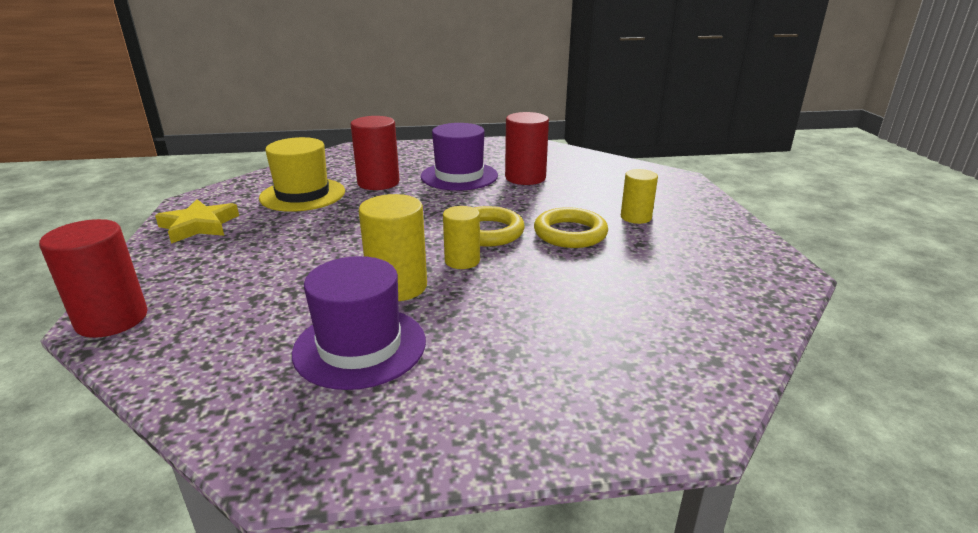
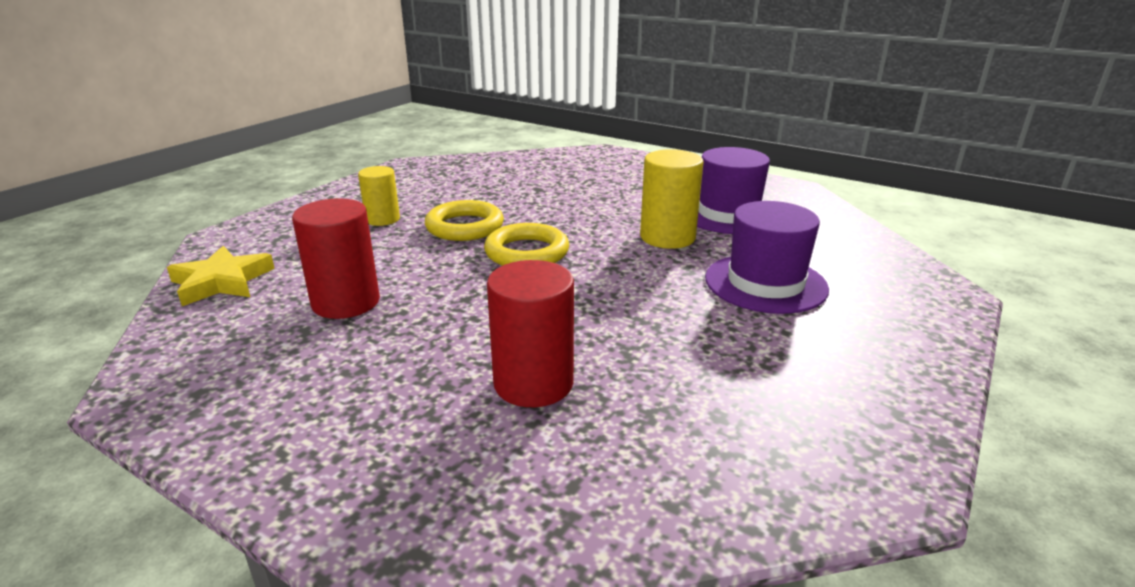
camera: 140 degrees left, 0 degrees up
red cylinder [39,219,148,338] -> none
yellow star [155,199,239,244] -> yellow star moved to [167,246,275,306]
yellow hat [259,137,345,212] -> none
purple hat [421,123,498,191] -> purple hat moved to [705,201,829,314]
yellow cylinder [443,206,480,269] -> none

